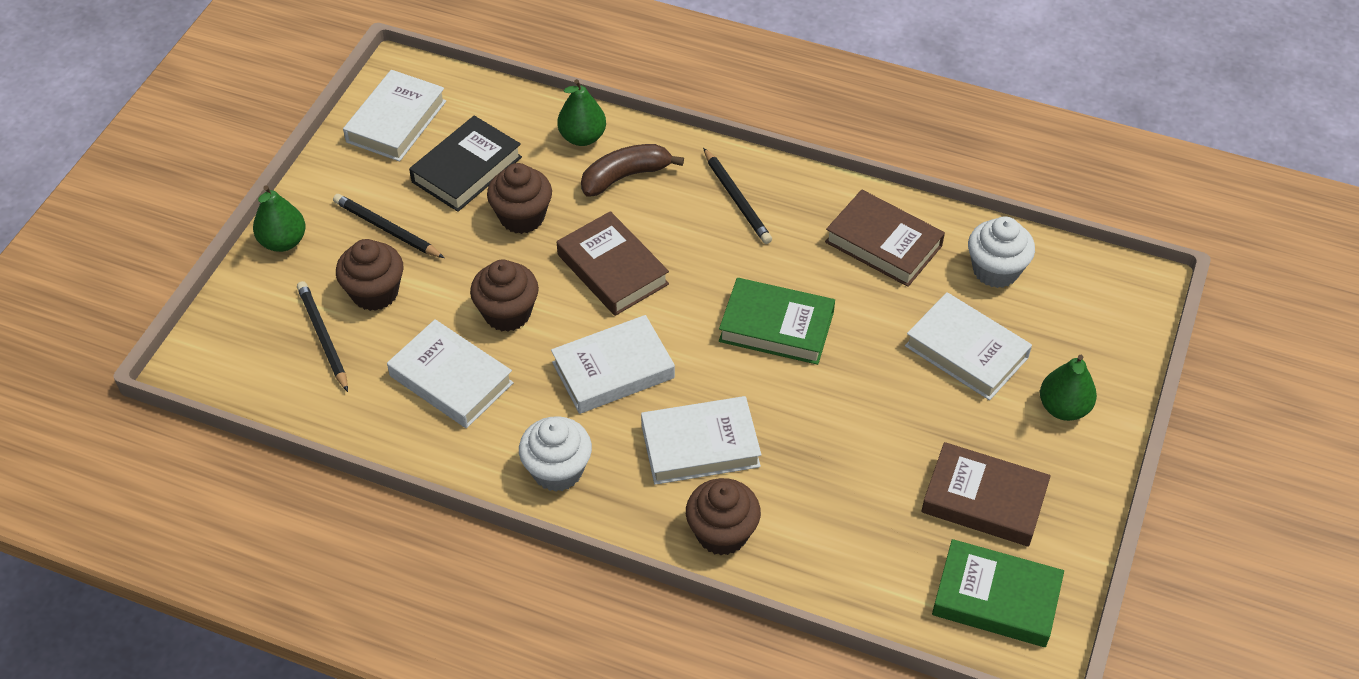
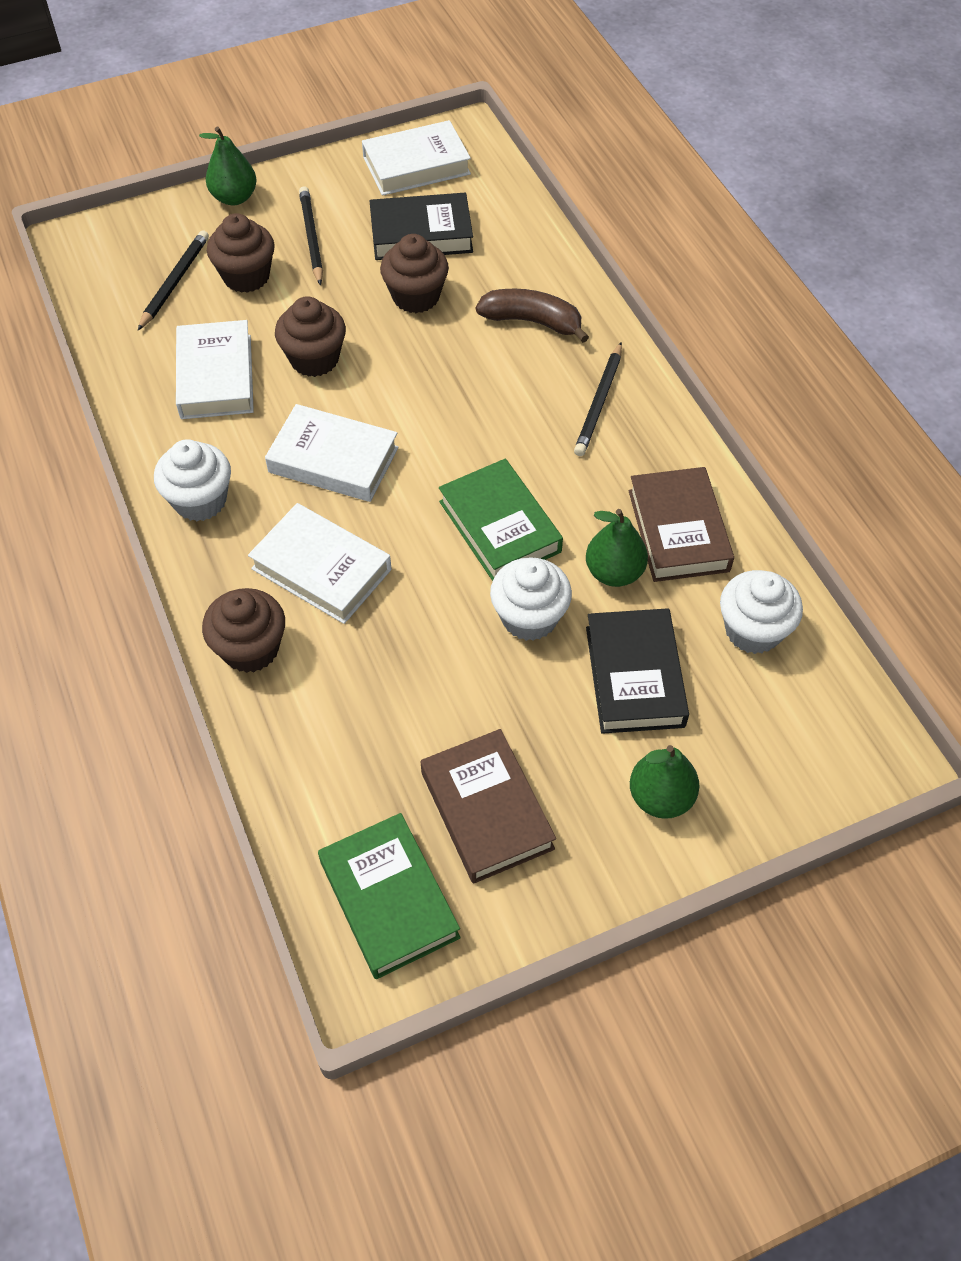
camera: 45 degrees right, 5 degrees up
green pear [557,79,606,146] -> green pear moved to [586,509,648,587]
brown book [557,211,669,316] -> none
white book [905,292,1032,400] -> black book [586,608,689,734]
none -> white cupcake [490,557,572,641]

